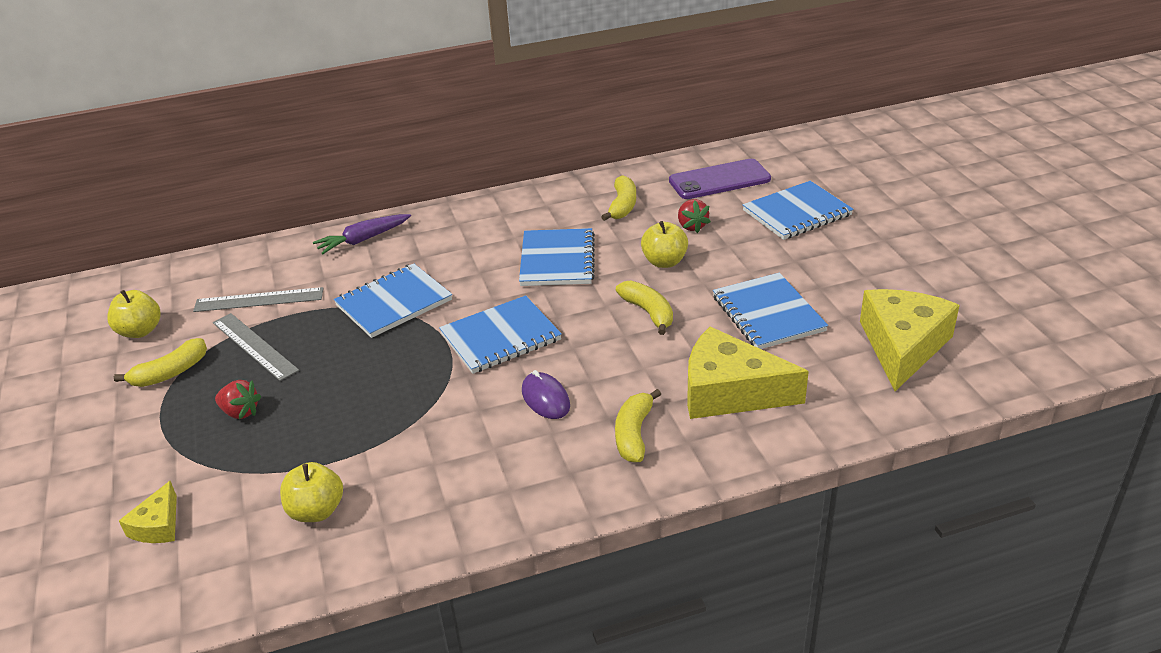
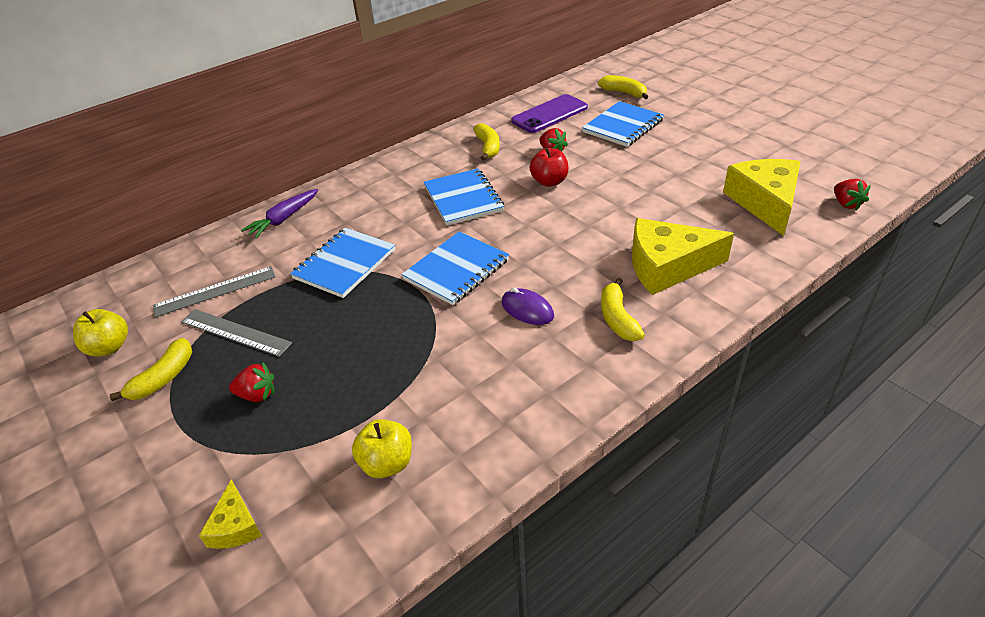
camera: 20 degrees left, 5 degrees up
yellow banana [616,280,673,335] -> yellow banana moved to [598,75,648,99]
yellow apple [641,221,688,268] -> red apple [530,147,569,187]
blue notebook [713,273,828,349] -> none
none -> red strawberry [834,179,871,210]

